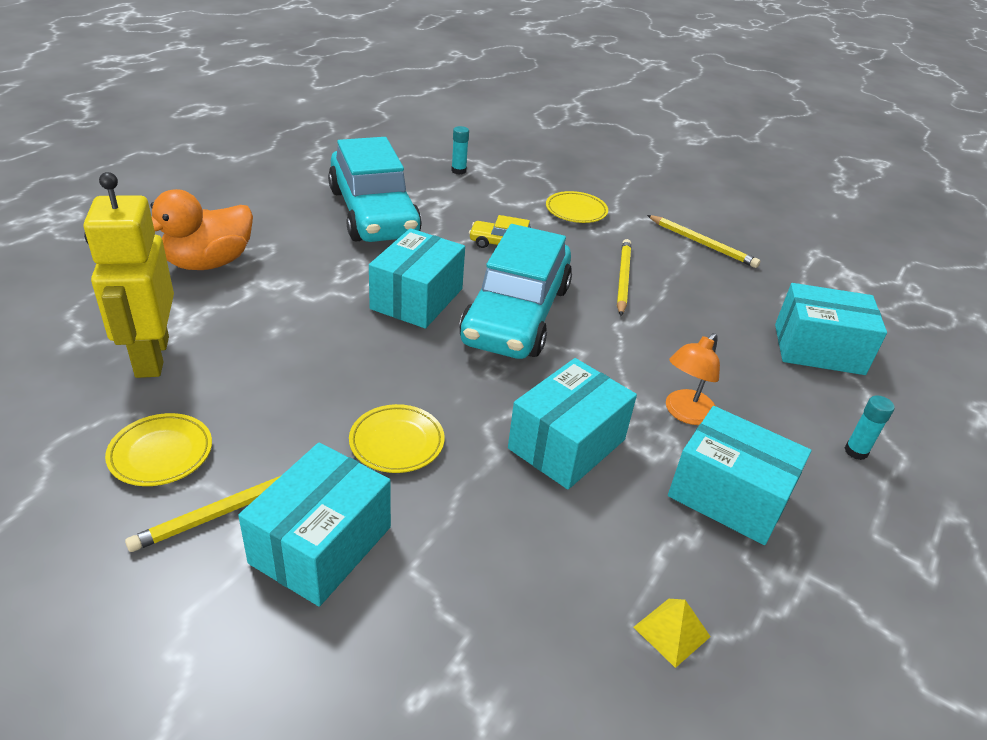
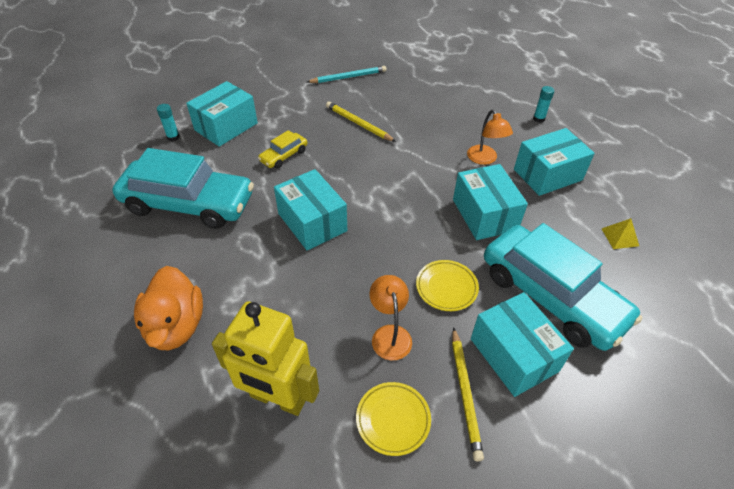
camera: 55 degrees left, 10 degrees up
turquoise car [459,224,572,359] -> turquoise car moved to [484,223,642,351]
yellow plate [546,191,608,223] -> none
yellow pencil [647,215,760,268] -> turquoise pencil [307,66,387,83]
turquoise box [775,283,887,375] -> turquoise box moved to [186,81,258,147]
none -> orange lamp [369,275,412,360]

